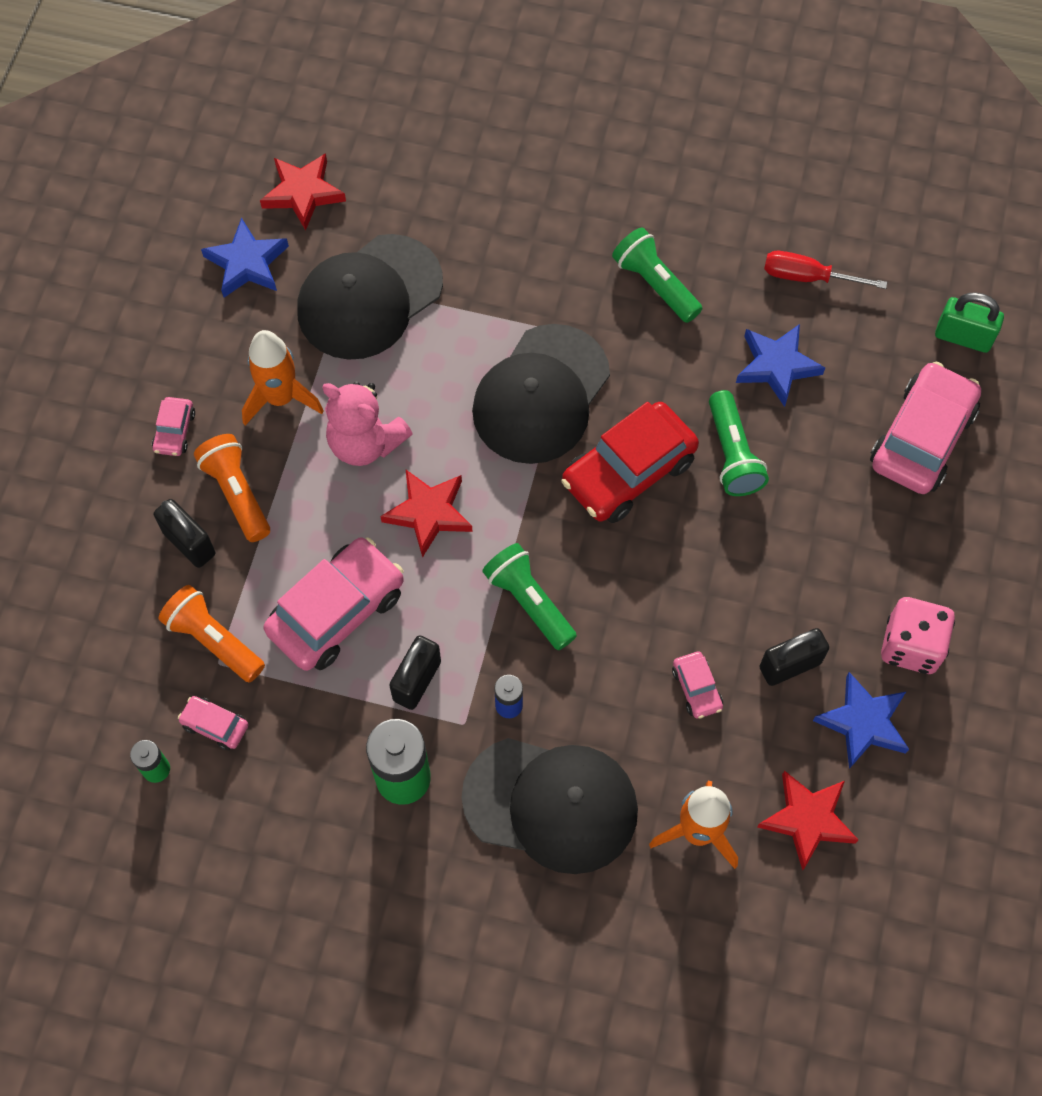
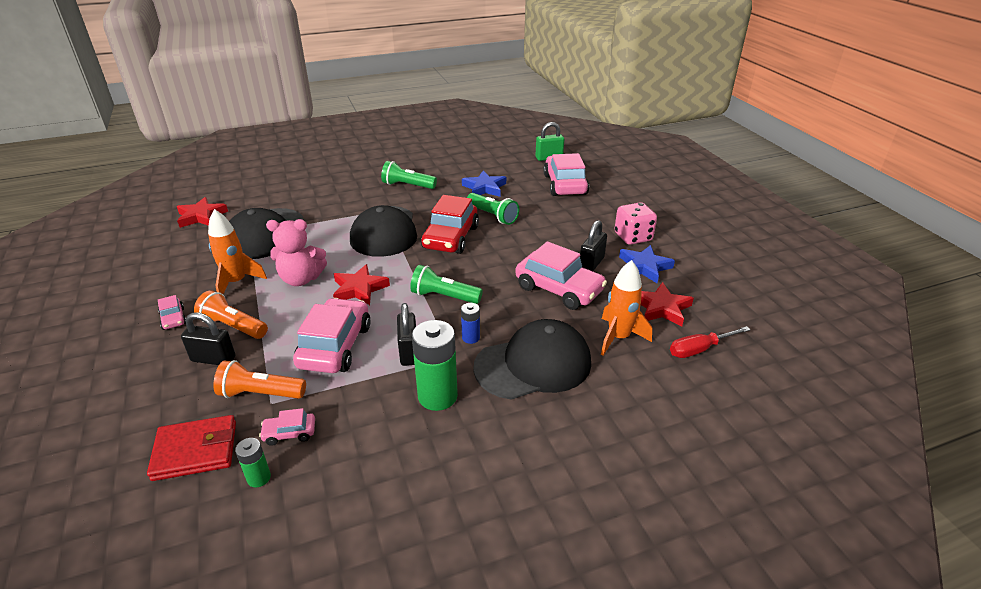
camera: 35 degrees left, 30 degrees down
blue star [201,218,289,297] -> none
pink car [672,651,723,719] -> pink car [515,241,607,310], size x2.17
red screwdriver [764,251,887,289] -> red screwdriver moved to [670,326,751,358]
none -> red wallet [147,415,236,481]

